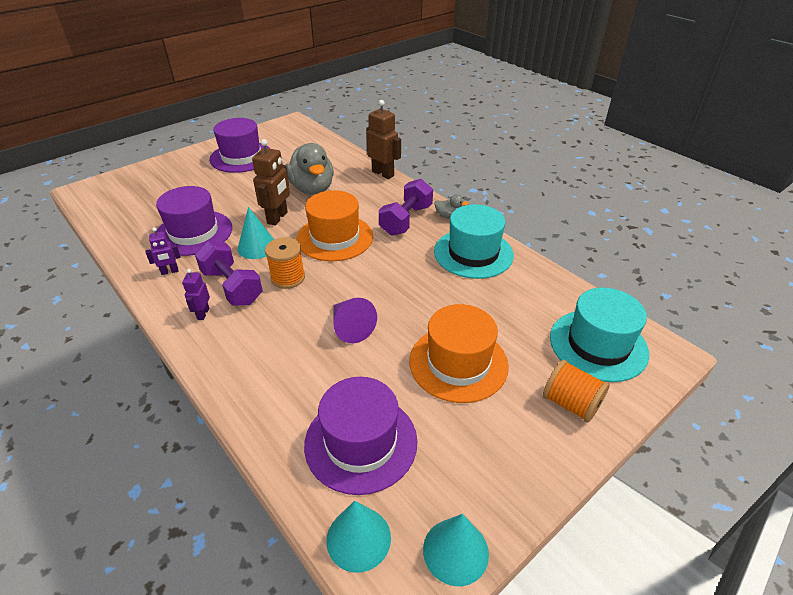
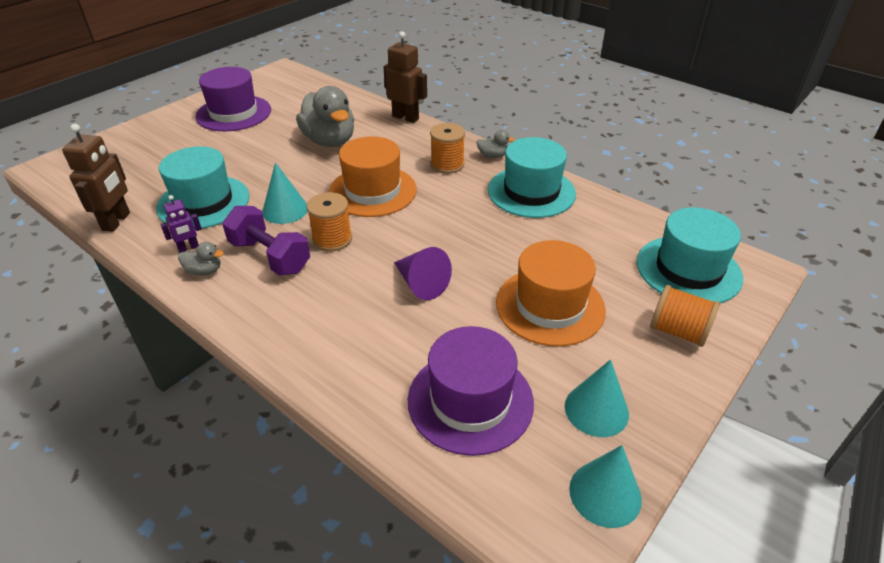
camera: 10 degrees left, 0 degrees up
purple hat [156,186,232,256] -> turquoise hat [156,146,249,228]
purple robot [182,269,210,320] -> none
brown robot [252,139,290,226] -> brown robot moved to [62,124,130,232]
turquoise cone [326,501,391,573] -> turquoise cone moved to [565,359,629,437]
purple dumbbell [379,179,433,236] -> orange spool [430,123,465,174]
none -> grey duck [178,242,224,276]

